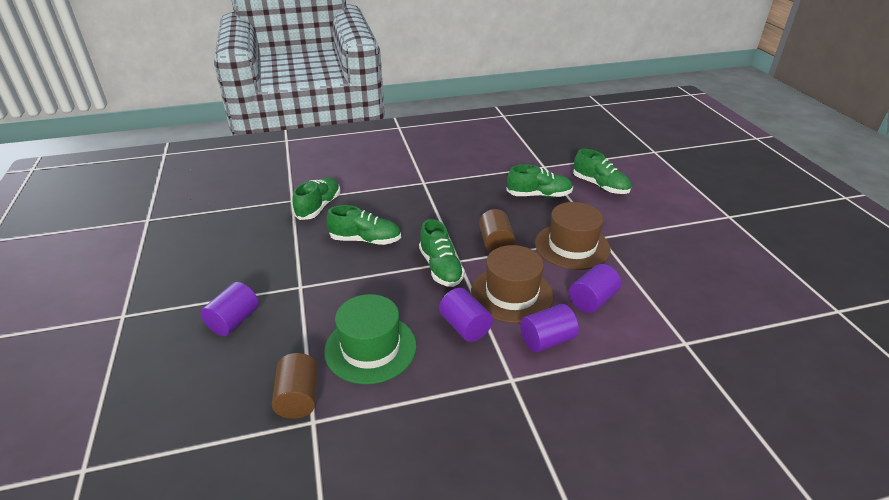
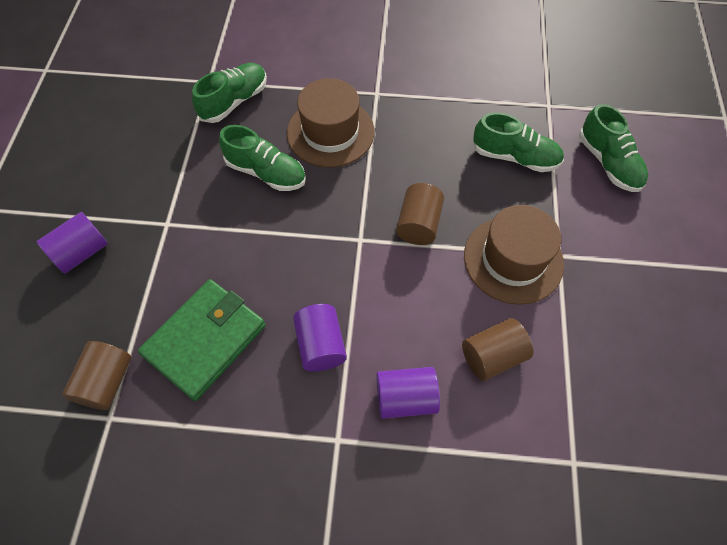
camera: 20 degrees right, 25 degrees up
green hat [324,294,417,384] -> green wallet [138,279,265,401]
green shoe [419,219,465,287] -> none
brown hat [471,245,554,323] -> brown hat moved to [287,78,374,167]
purple cylinder [569,264,621,313] -> brown cylinder [462,318,533,381]

